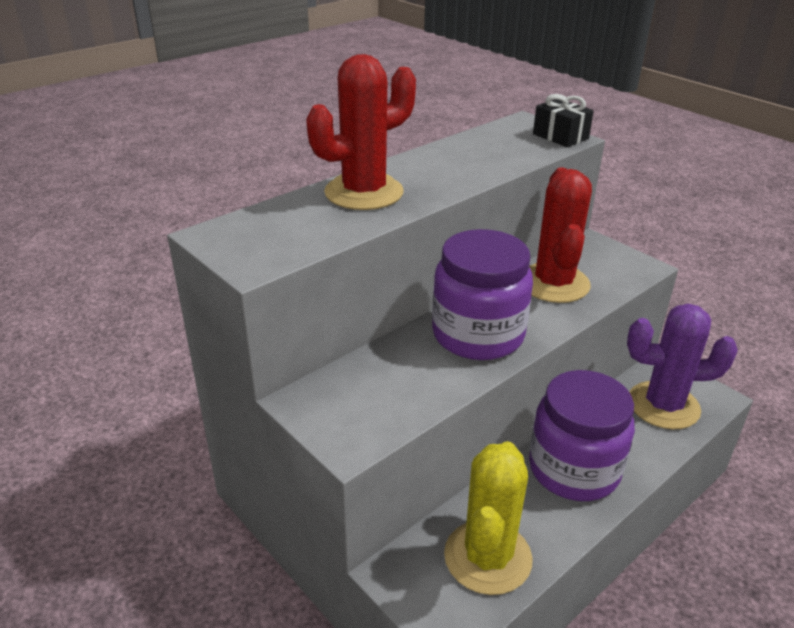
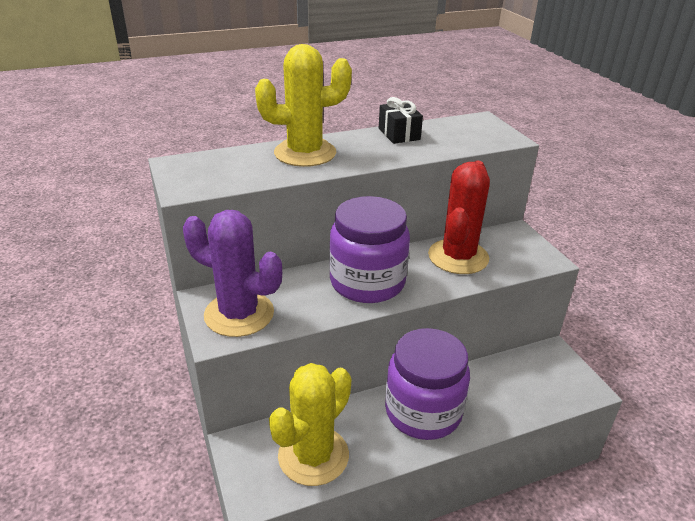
camera: 20 degrees right, 0 degrees up
red cactus [306,54,416,210] -> yellow cactus [255,44,352,167]
black gift [533,94,594,147] -> black gift moved to [379,97,423,144]
purple cactus [627,304,738,429] -> purple cactus moved to [183,210,282,337]

